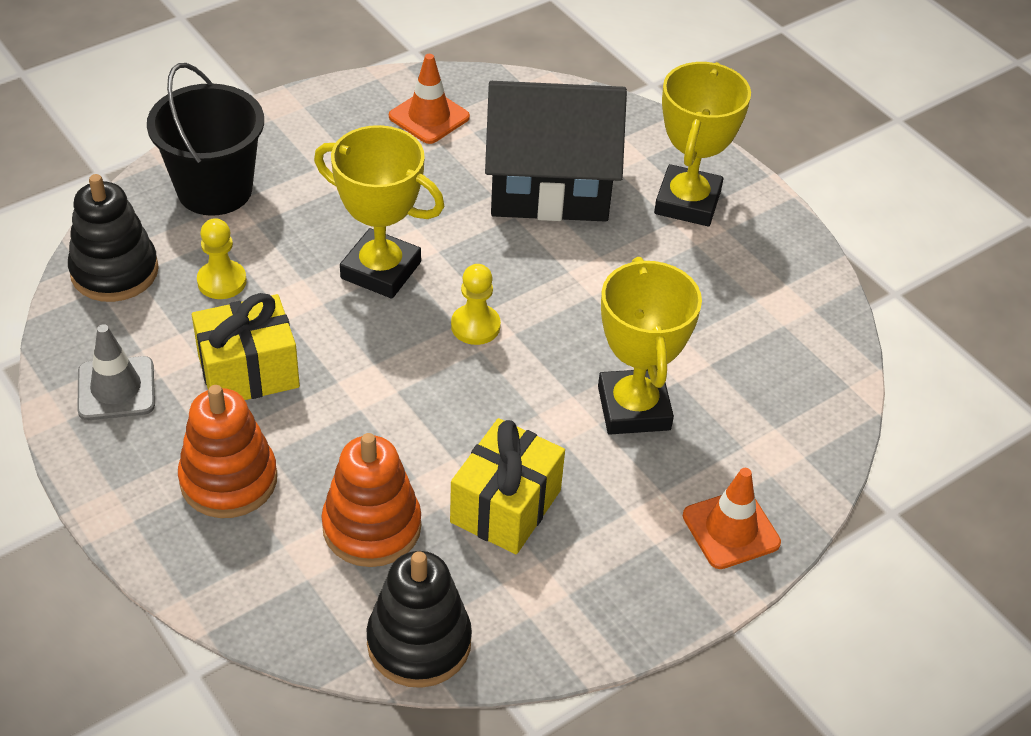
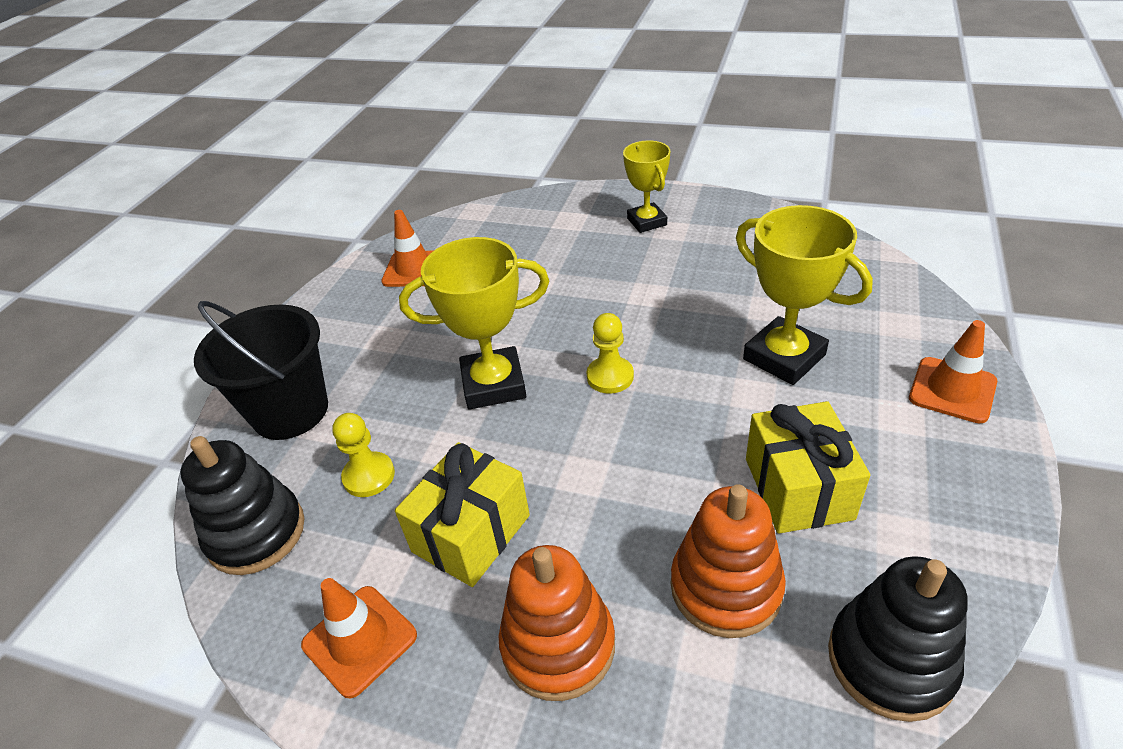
camera: 30 degrees left, 5 degrees down
grey traffic cone [77,324,155,420] -> orange traffic cone [301,578,417,699]
black house [485,81,627,221] -> none
yellow trophy [654,62,751,226] -> yellow trophy [623,141,670,233], size x0.65

